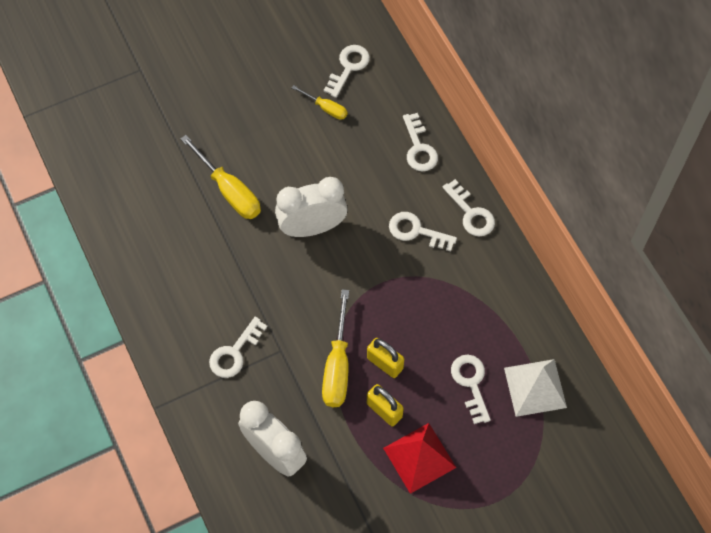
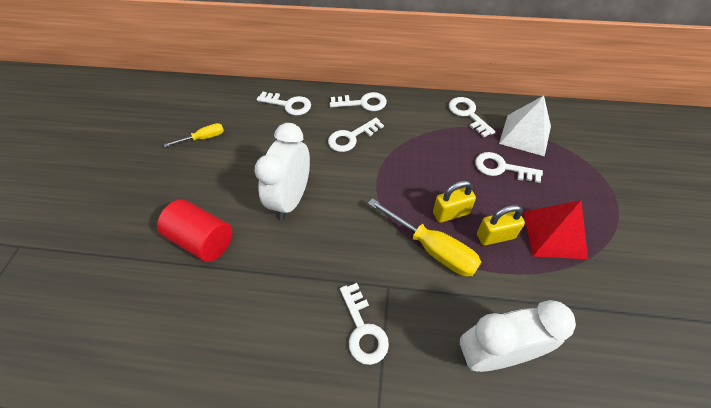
camera: 55 degrees left, 10 degrees down
yellow screwdriver [180,135,261,219] -> red cylinder [157,200,233,262]
white key [324,45,370,98] -> white key moved to [449,97,495,138]

